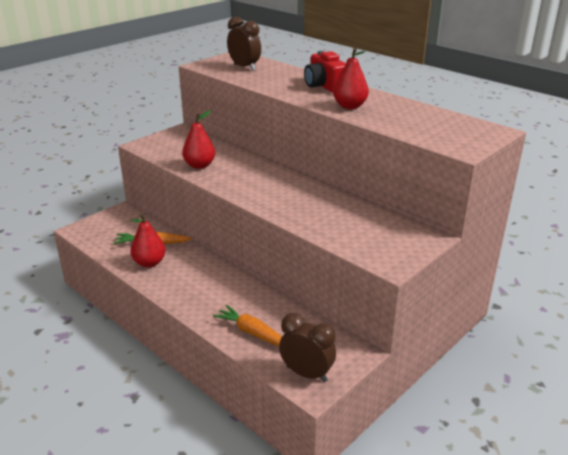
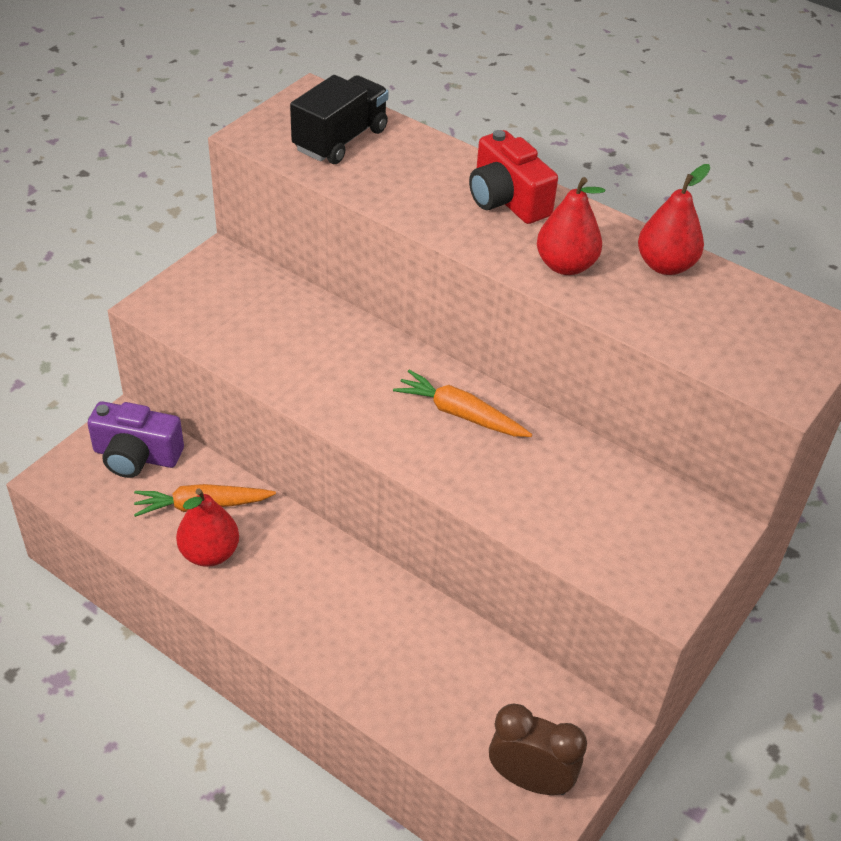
camera: 10 degrees left, 15 degrees up
red pear [182,110,215,169] -> red pear moved to [638,164,710,275]
orange carrot [213,305,282,346] -> orange carrot moved to [393,370,532,437]
brown clock [227,17,261,71] -> black truck [290,75,388,164]
none -> purple camera [87,401,184,478]

